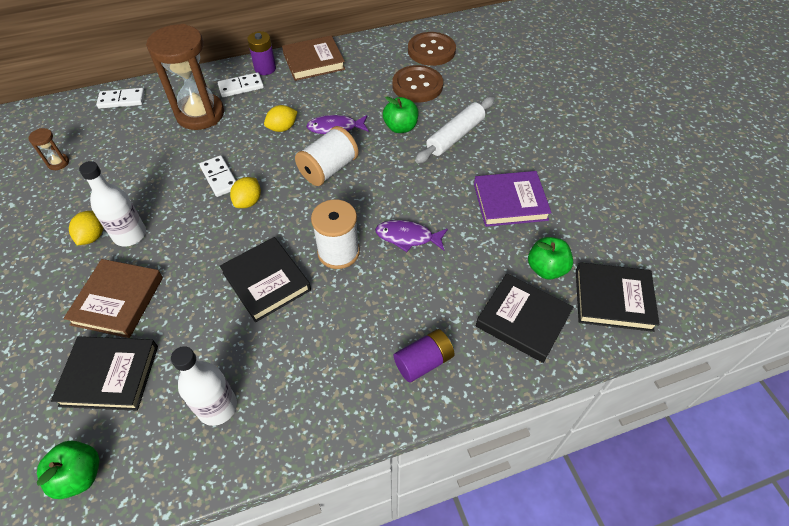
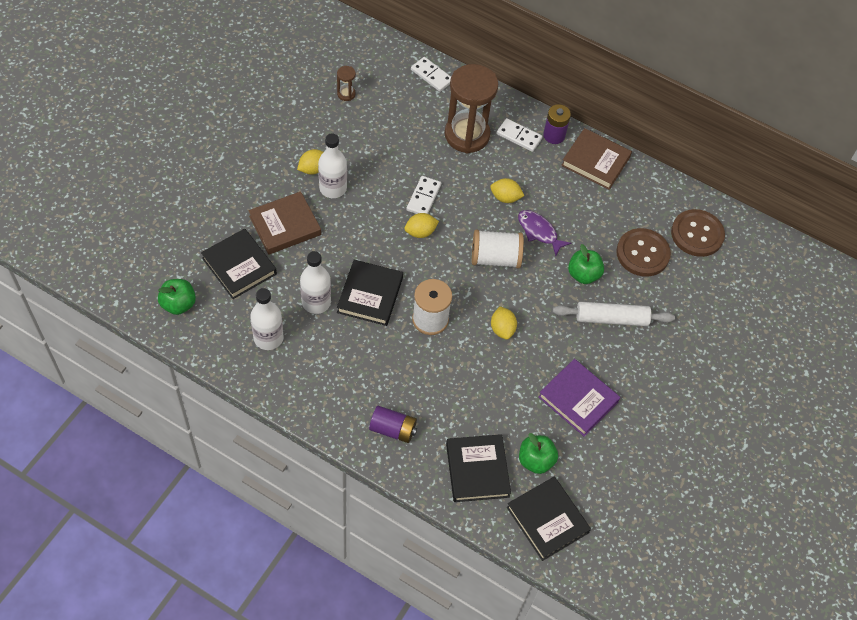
camera: 45 degrees right, 5 degrees up
purple fish [375,220,448,252] -> none
none -> white bottle [300,251,331,314]
none -> yellow lemon [491,306,517,340]

